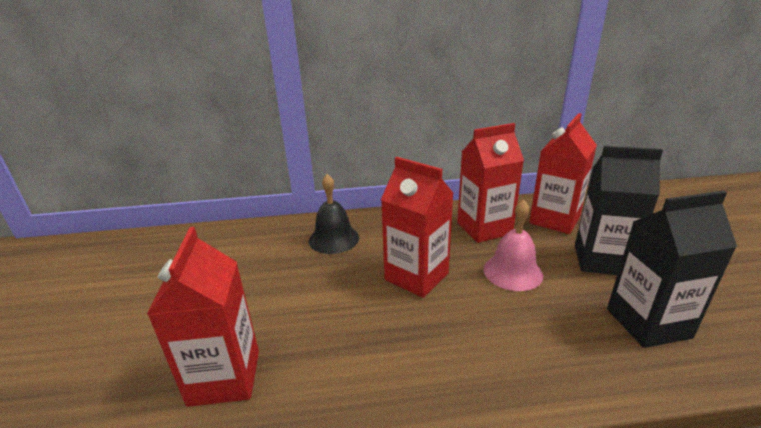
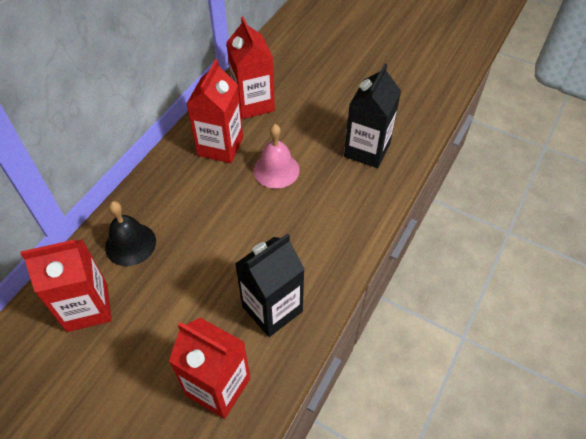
camera: 55 degrees left, 25 degrees up
red carton [381,157,453,298] -> red carton moved to [21,239,111,332]
black carton [575,146,663,275] -> black carton moved to [235,233,305,337]

